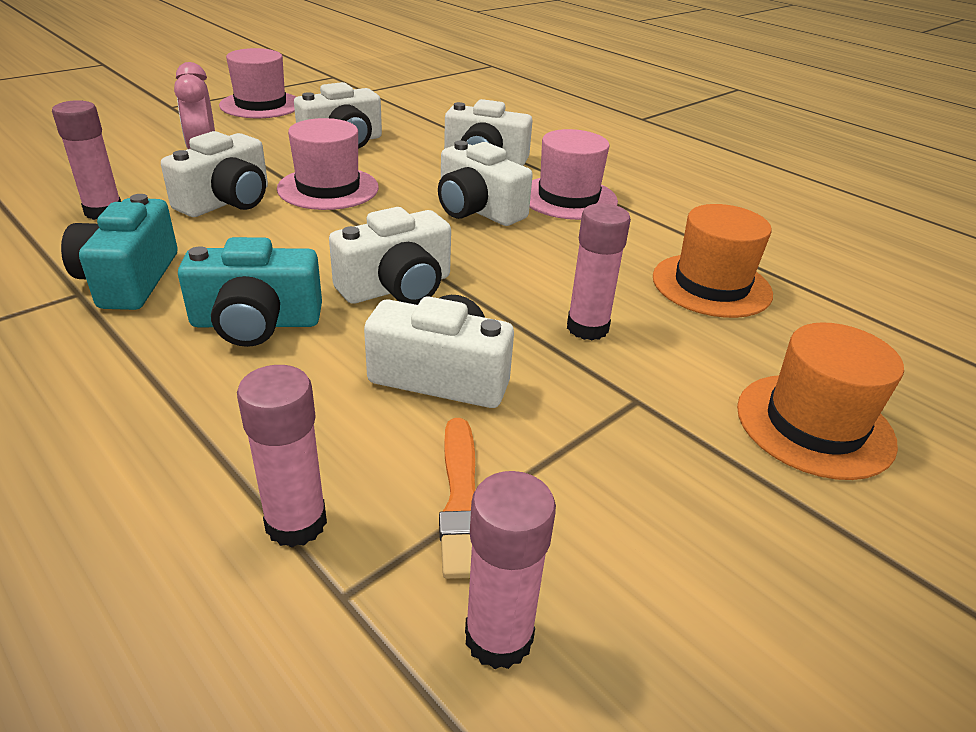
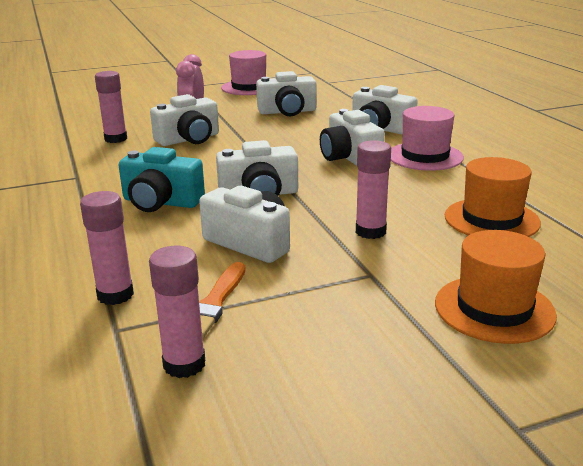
camera: 25 degrees right, 10 degrees down
turquoise camera [61,194,177,310] -> none
pink hat [277,118,379,210] -> none

